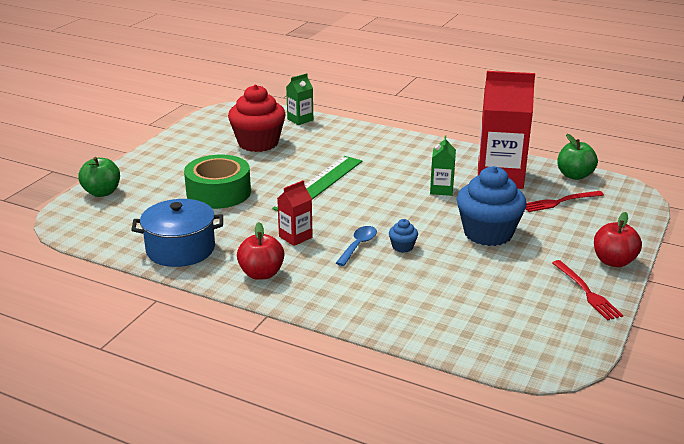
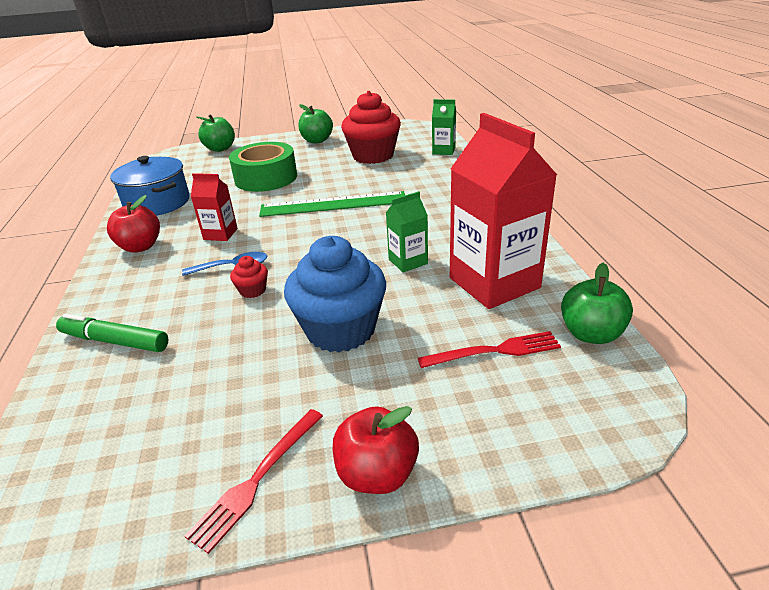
camera: 55 degrees right, 5 degrees up
blue cupcake [389,219,418,253] -> red cupcake [230,256,268,298]
red fork [526,191,604,212] -> red fork turned 135 degrees clockwise [418,331,561,368]
none -> green marker [56,314,168,352]
none -> green apple [298,104,333,143]

